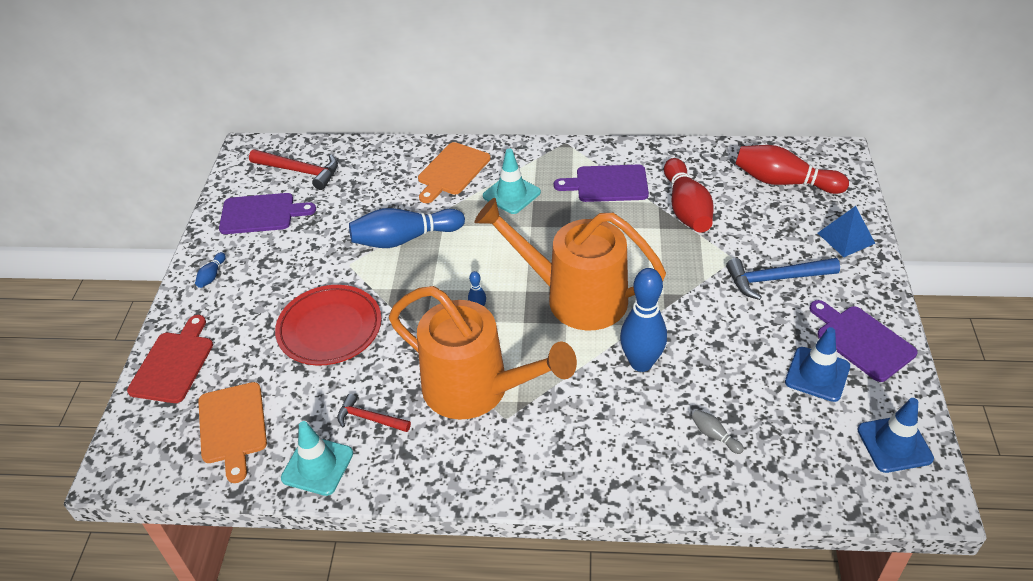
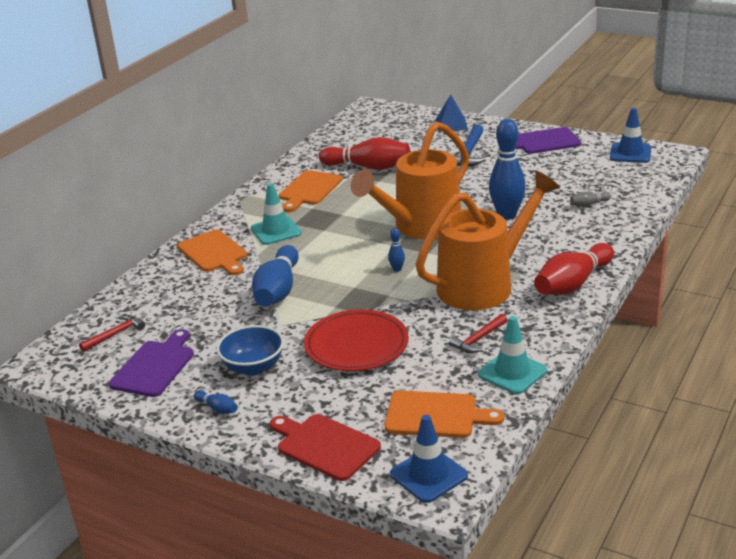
camera: 65 degrees left, 15 degrees down
red hammer [249,149,338,190] -> red hammer [79,315,145,352], size x0.63
purple cutting board [554,165,649,202] -> orange cutting board [279,170,343,212]
red bowling pin [735,145,849,194] -> red bowling pin moved to [534,243,614,295]
blue traffic cone [785,327,850,402] -> blue traffic cone moved to [390,415,468,503]
none -> blue bowl [216,325,284,376]

